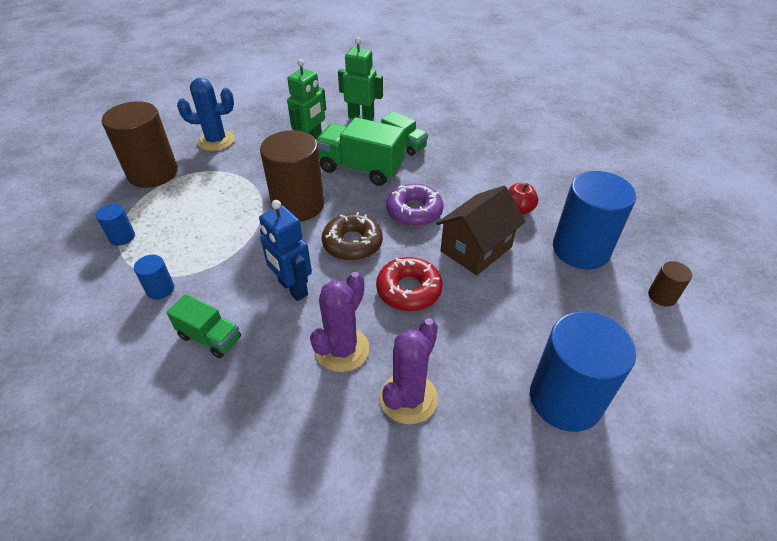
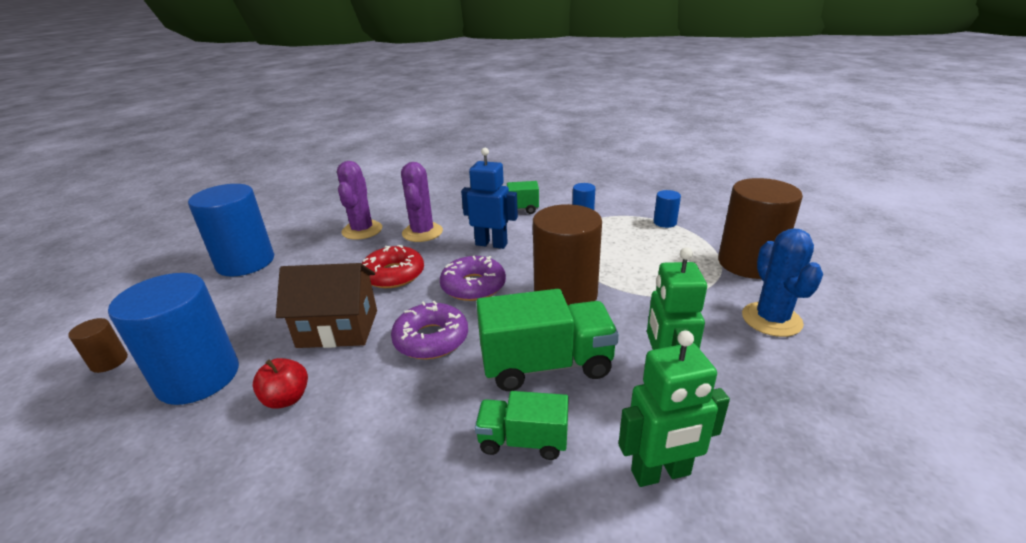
camera: 150 degrees right, 15 degrees down
blue cactus [177,78,235,151] -> blue cactus turned 60 degrees counterclockwise [742,228,823,337]
brown donut [322,212,383,261] -> purple donut [440,256,506,301]
brown house [436,186,525,275] -> brown house turned 75 degrees clockwise [276,263,377,348]

